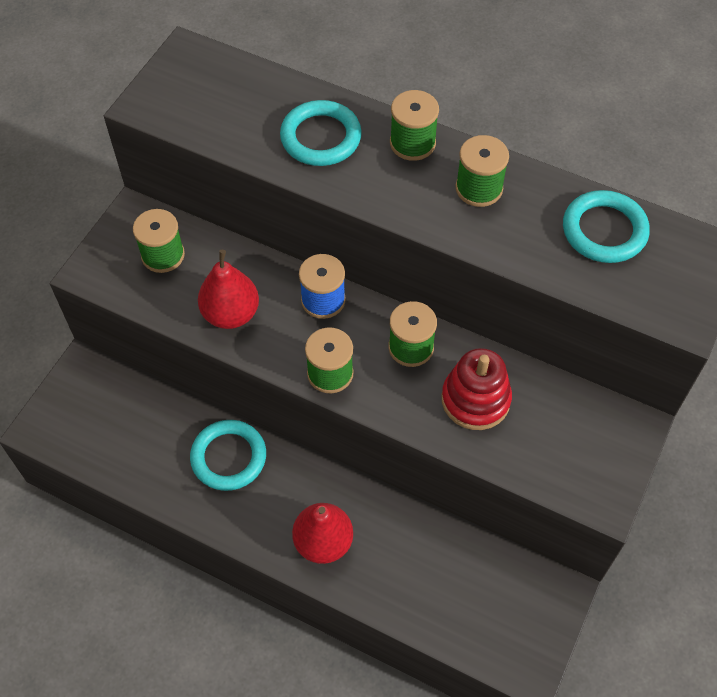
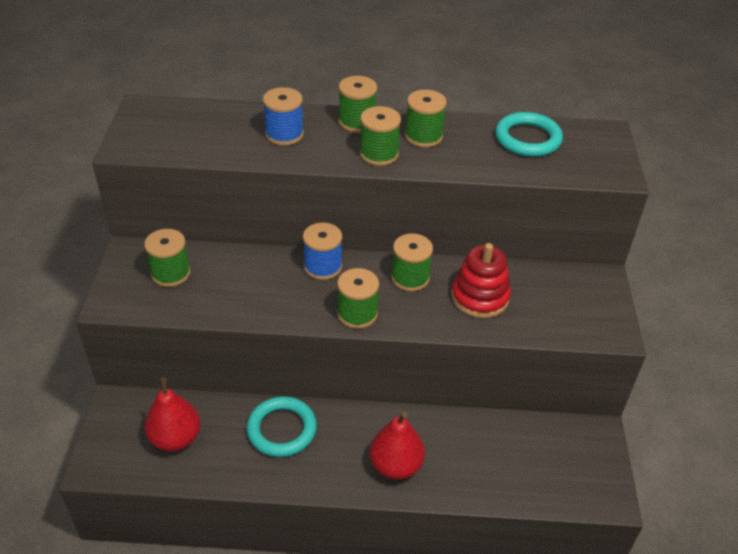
camera: 25 degrees left, 15 degrees down
red pear [198,250,259,329] -> red pear moved to [145,377,200,451]
turquoise ring [280,100,362,166] -> blue spool [263,87,304,146]
none -> green spool [360,106,401,166]

